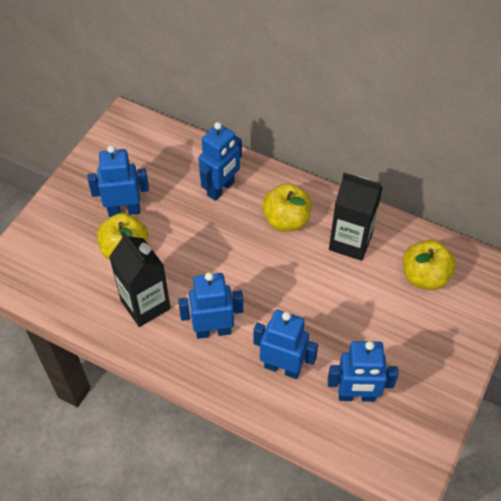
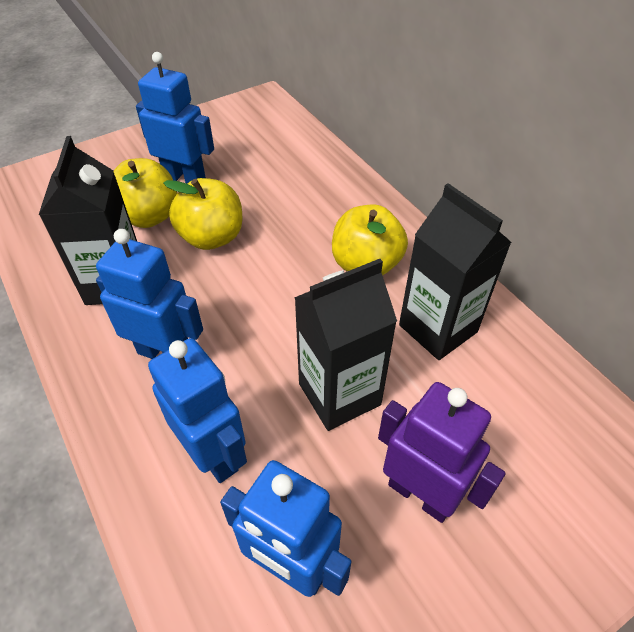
camera: 30 degrees right, 5 degrees down
blue robot [198,122,242,201] -> none
yellow apple [403,240,456,290] -> yellow apple moved to [163,178,243,250]
none -> black carton [294,259,397,431]
none -> purple robot [378,382,506,523]

